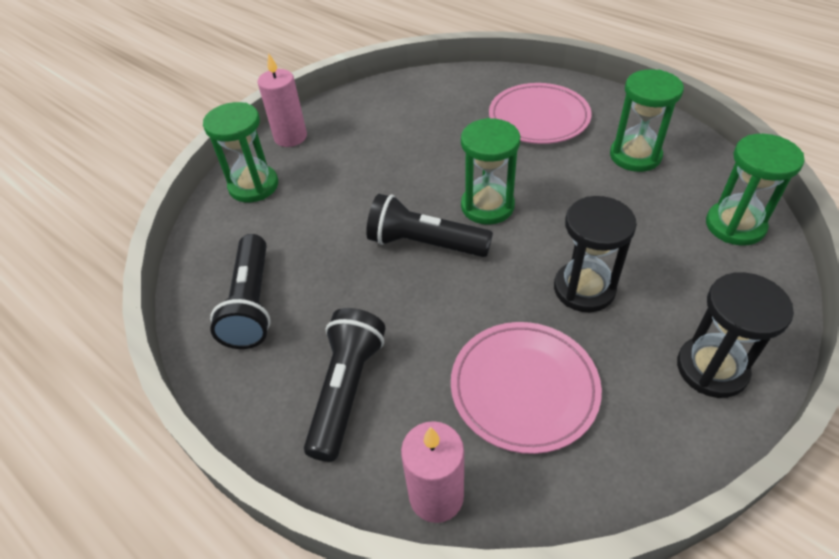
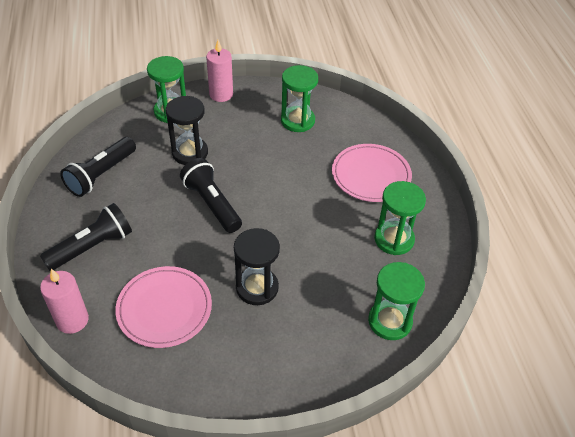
camera: 35 degrees right, 0 degrees up
green hourglass [461,118,520,225] -> green hourglass moved to [281,65,318,132]
black hourglass [677,272,794,398] -> black hourglass moved to [166,96,208,165]

